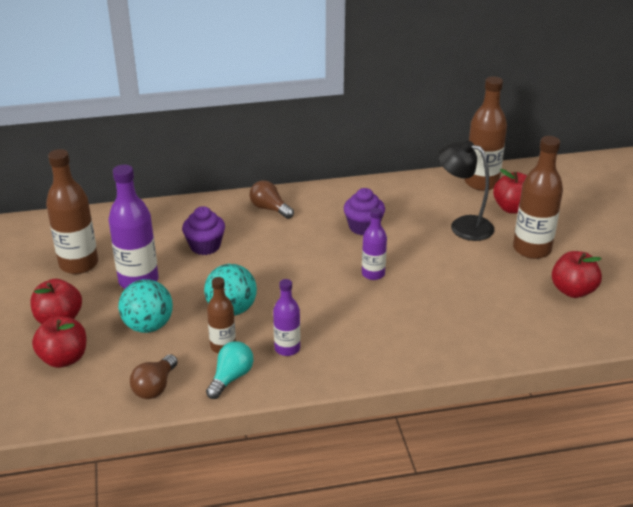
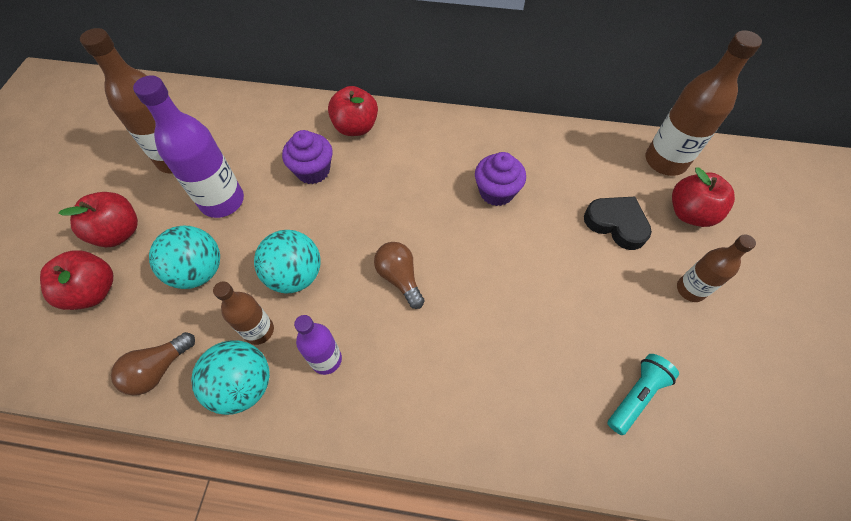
camera: 20 degrees right, 25 degrees up
turquoise light bulb [206,341,254,399] -> turquoise ball [192,340,270,415]
brown light bulb [250,180,294,219] -> brown light bulb moved to [374,242,425,309]
purple bottle [362,208,387,280] -> none
black lamp [438,140,494,241] -> black heart [584,196,652,250]
brown bottle [513,136,563,259] -> brown bottle [677,234,756,302], size x0.59
red apple [552,251,602,298] -> red apple moved to [328,86,378,136]
none -> turquoise flashlight [608,354,679,435]

